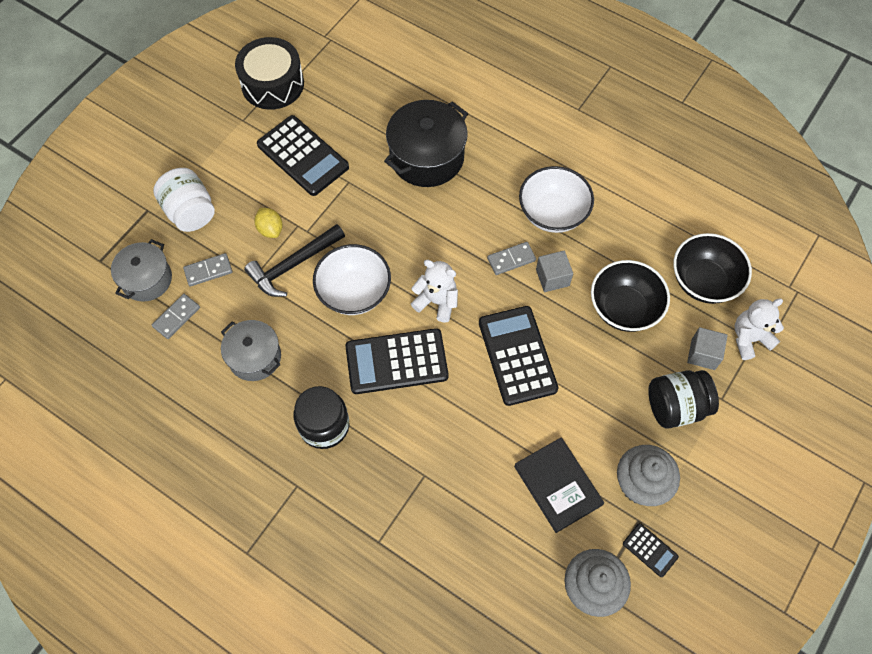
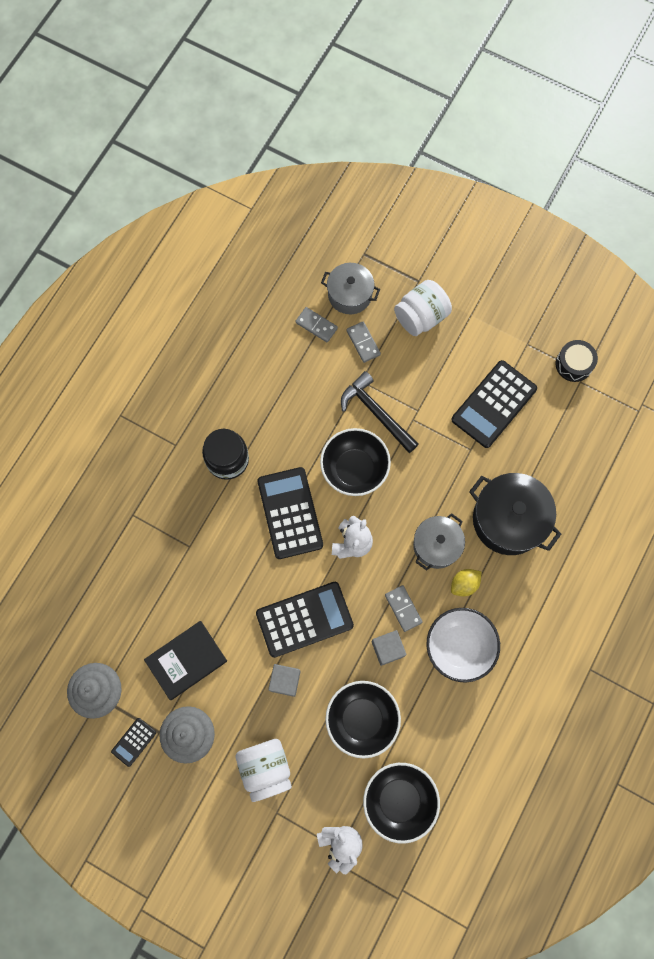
camera: 85 degrees right, 10 degrees up
grey pot [221,320,281,381] -> grey pot moved to [413,513,465,571]
black drum [235,37,304,110] -> black drum [556,340,598,382], size x0.60
yellow lemon [254,208,283,238] -> yellow lemon moved to [451,569,482,596]
white bowl [313,244,391,315] -> black bowl [320,428,391,496]
black jar [648,370,719,429] -> white jar [235,739,292,802]
grey cube [687,327,728,370] -> grey cube moved to [268,664,301,697]

